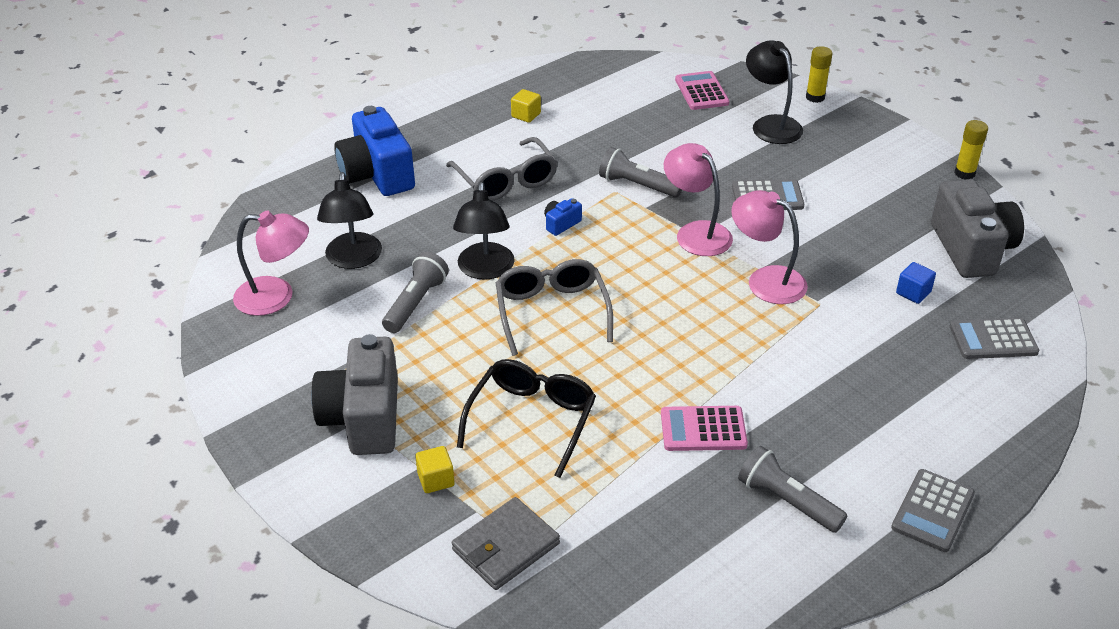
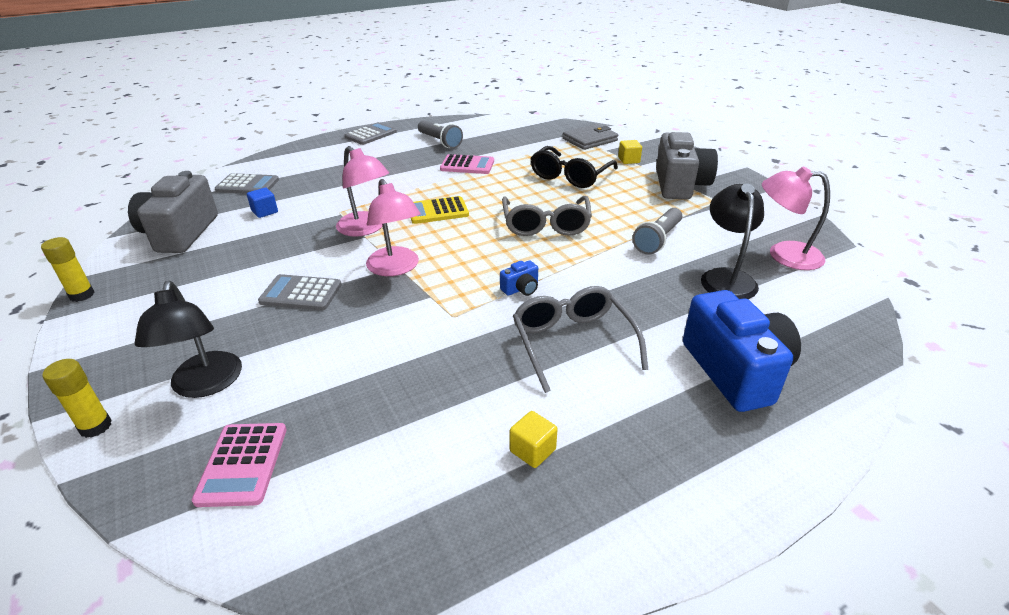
camera: 170 degrees left, 5 degrees down
black lamp [453,182,515,280] -> none
grey flashlight [599,147,682,198] -> none
none -> yellow calculator [411,196,469,224]

